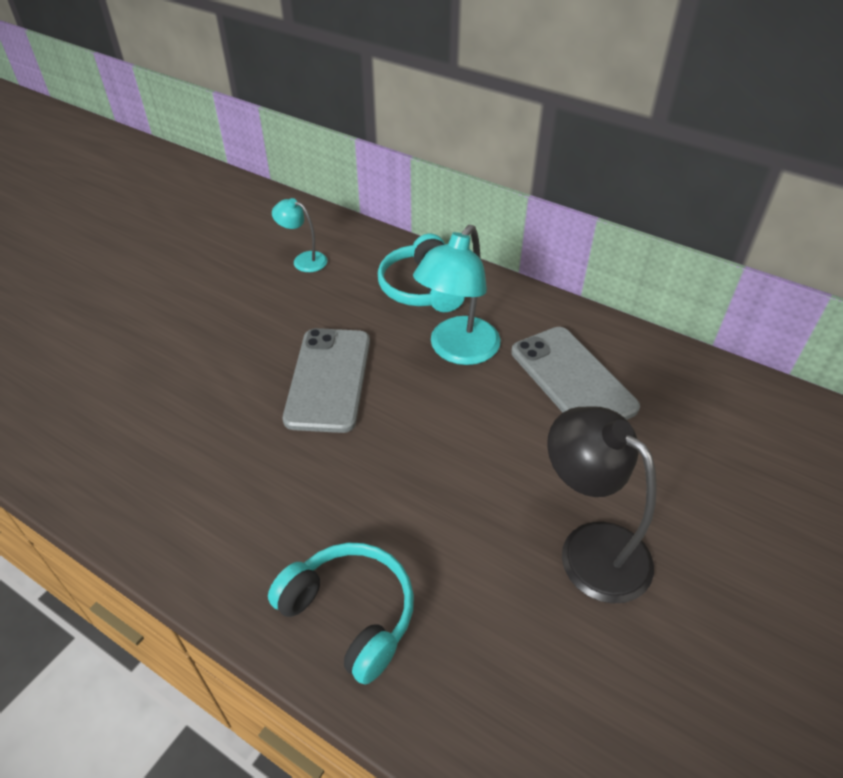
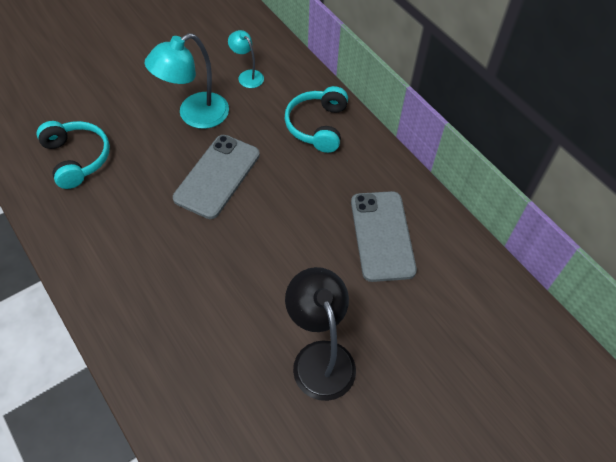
camera: 20 degrees right, 10 degrees up
turquoise headphones [268,543,414,684] -> turquoise headphones moved to [36,121,110,189]
turquoise lamp [413,225,501,365] -> turquoise lamp moved to [145,33,229,129]

